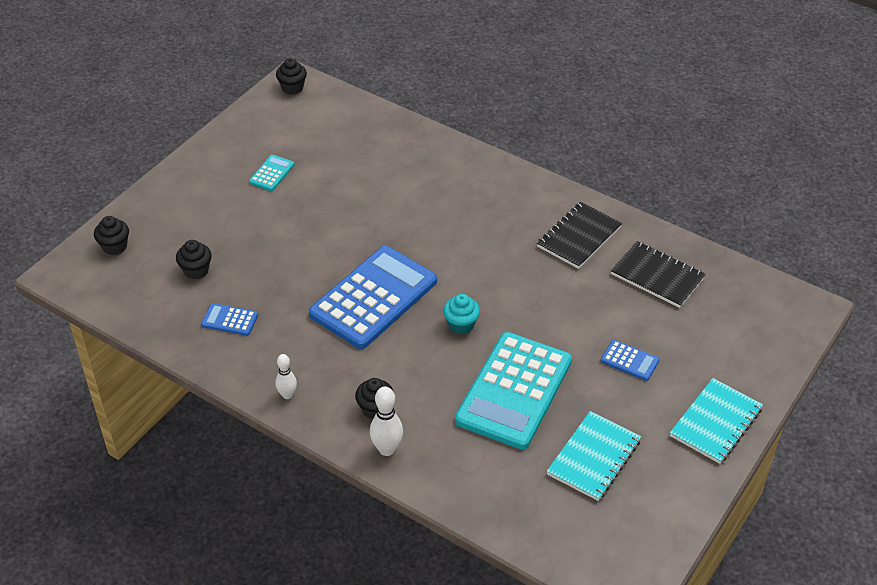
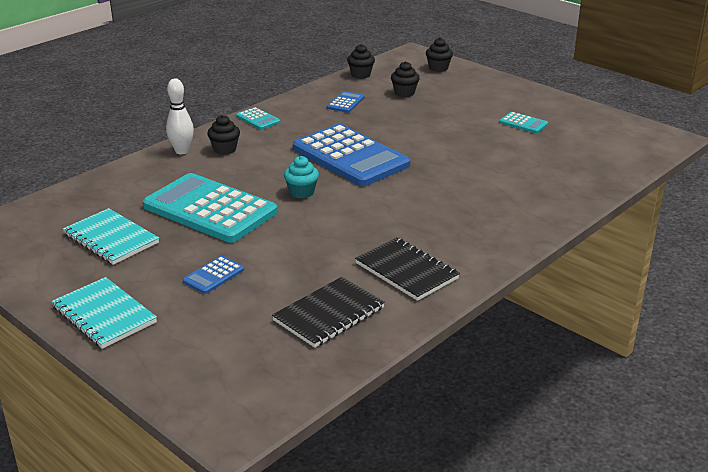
camera: 100 degrees right, 15 degrees down
white bowling pin [275,354,297,399] -> turquoise calculator [236,107,280,130]
black cupcake [276,58,307,95] -> black cupcake moved to [347,44,375,79]

